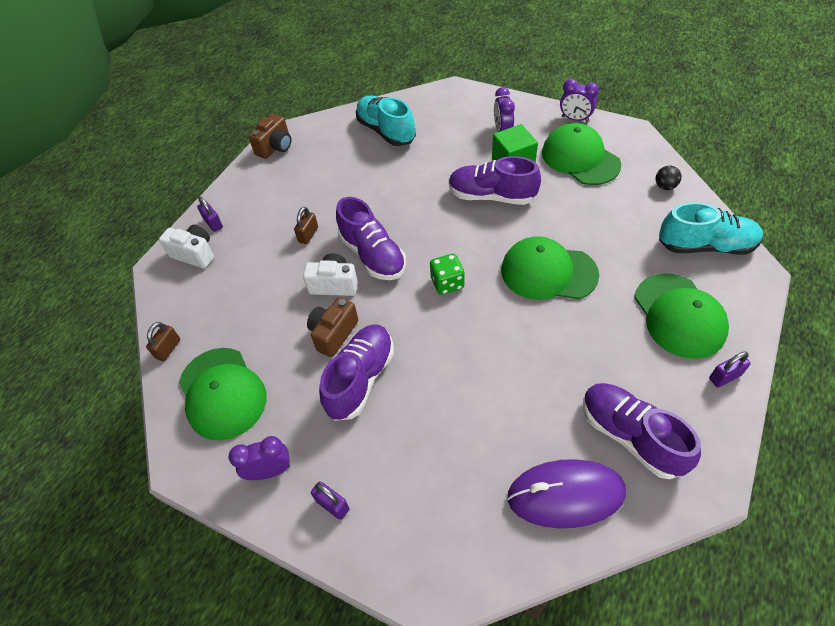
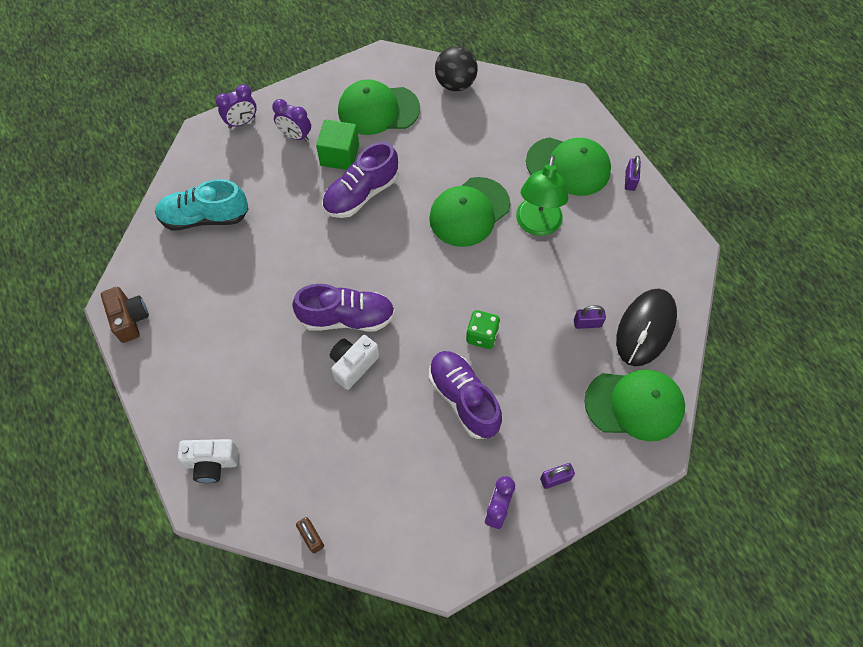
camera: 60 degrees left, 10 degrees up
white camera [159,225,214,269] -> white camera turned 150 degrees counterclockwise [178,439,239,483]
green cap [179,348,266,440] -> green cap moved to [584,370,685,441]
purple padlock [197,197,223,232] -> purple padlock moved to [574,305,606,329]
brown padlock [294,207,318,244] -> none
brown camera [307,297,358,357] -> none
green dice [430,254,465,295] -> green dice moved to [466,310,500,349]
purple mouse [507,459,626,528] -> black mouse [616,289,677,366]
purple clock [560,79,599,122] -> purple clock moved to [216,84,257,129]
purple shoe [583,383,701,479] -> none
black ball [656,166,682,190] -> black ball [435,46,478,91], size x1.92
turquoise shoe [659,202,763,255] -> none
none -> green lamp [516,155,568,236]

